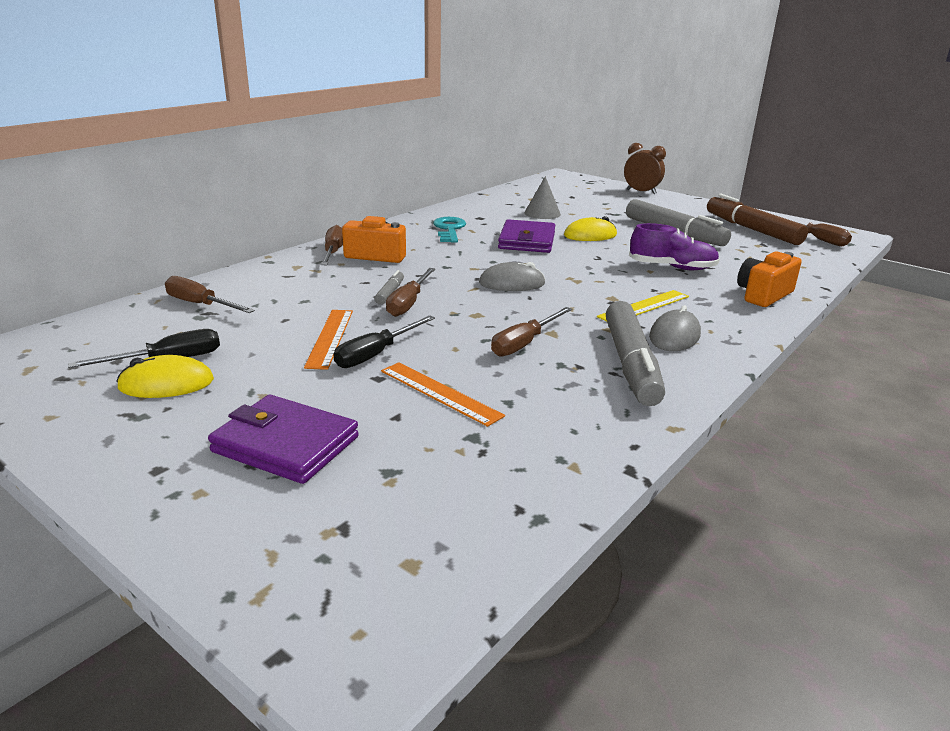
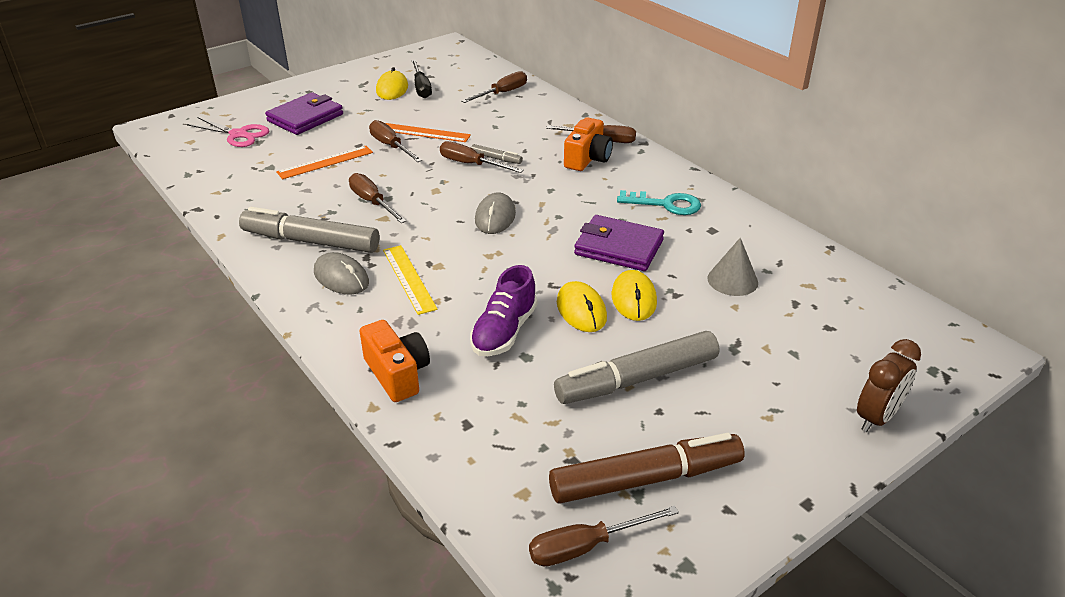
camera: 105 degrees right, 10 degrees up
black screwdriver [334,315,435,368] -> brown screwdriver [369,120,422,162]
none -> pink scissors [187,117,269,147]
none -> yellow mouse [557,281,607,332]

